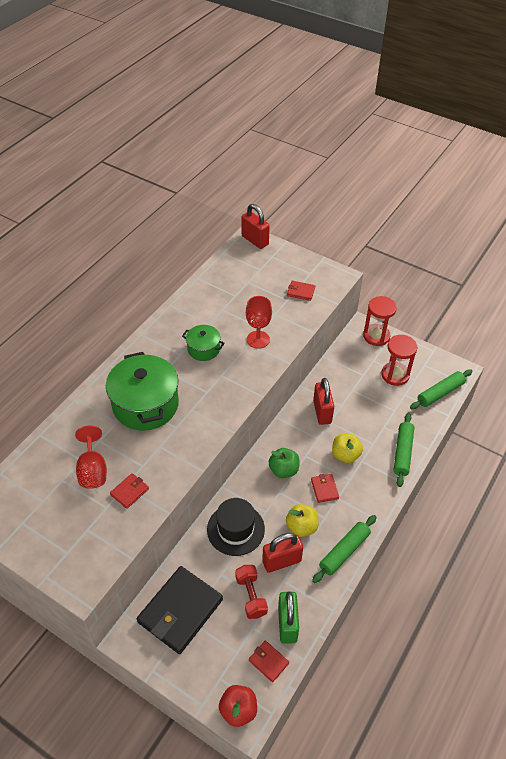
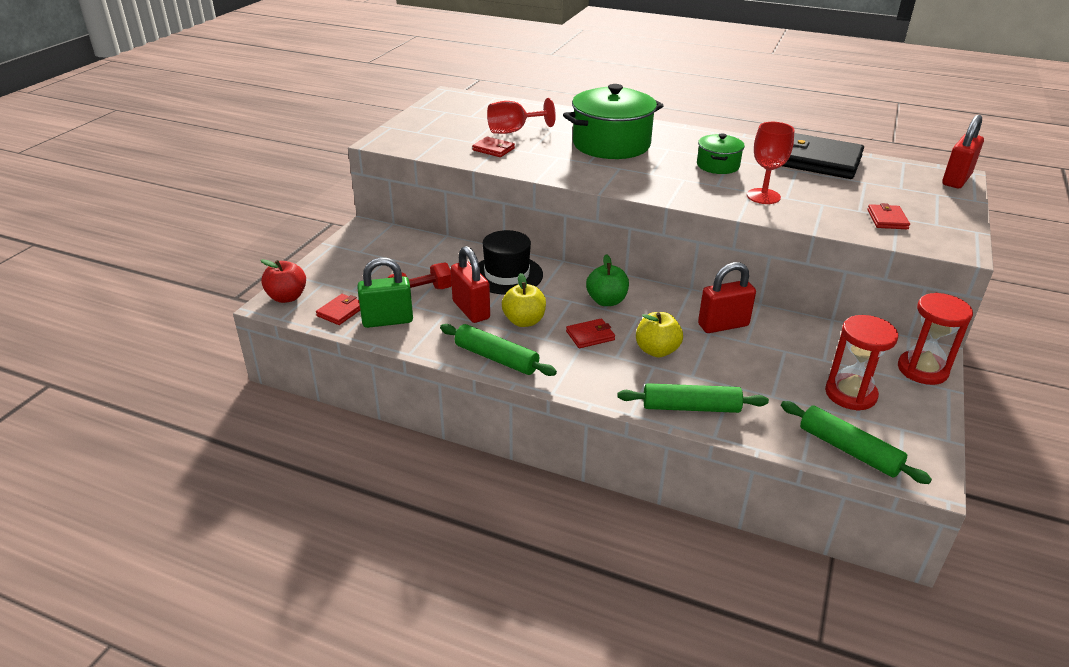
camera: 80 degrees right, 15 degrees down
black wallet [137,566,223,654] -> black wallet moved to [783,133,864,179]

